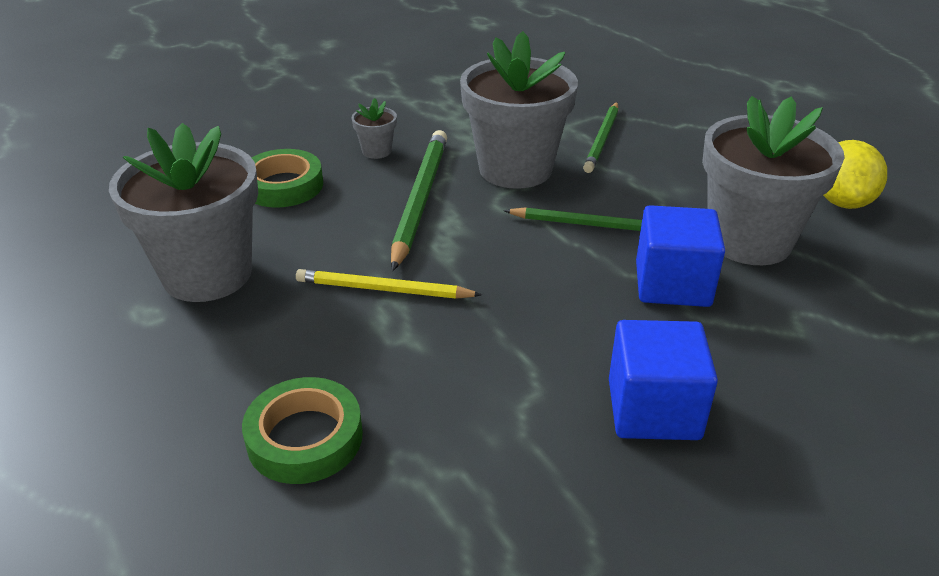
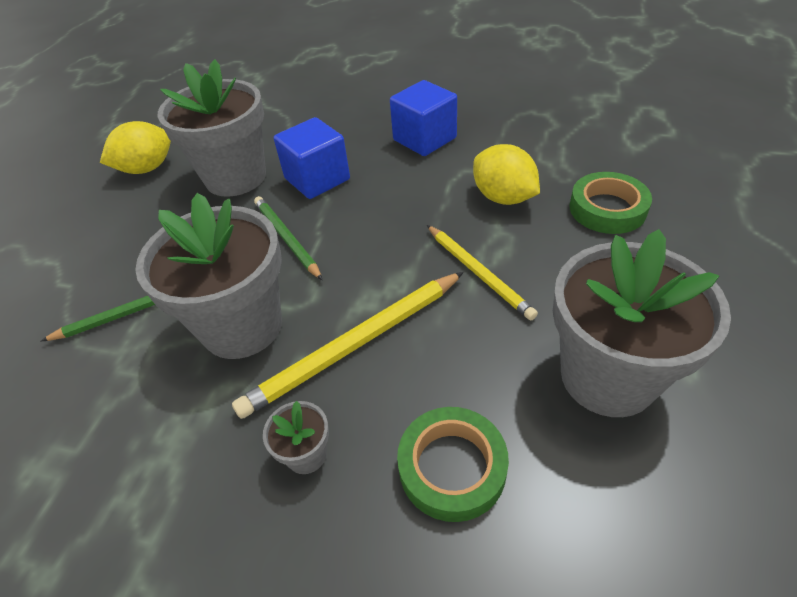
camera: 130 degrees left, 10 degrees up
green pencil [391,130,447,271] -> yellow pencil [232,272,464,419]
none -> yellow lemon [473,144,540,205]

